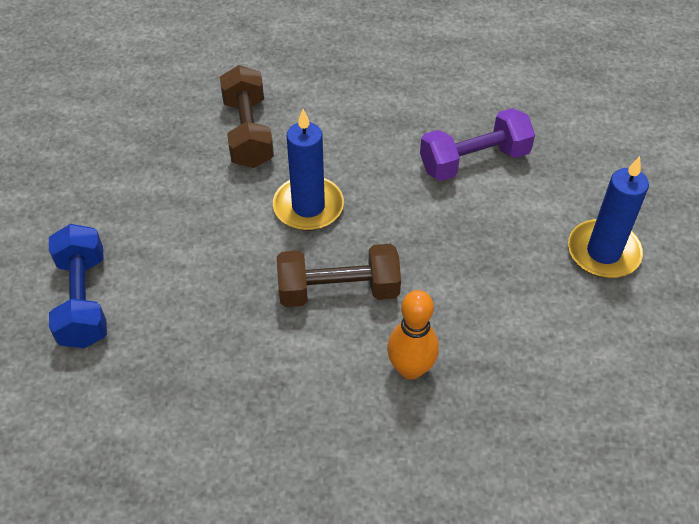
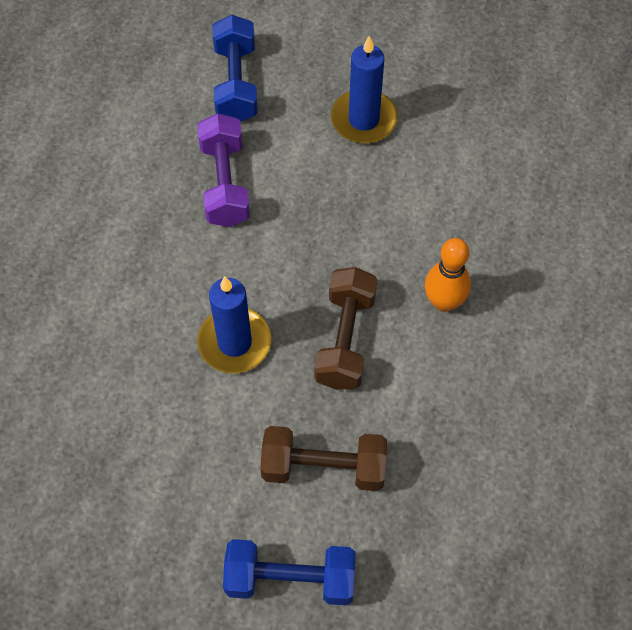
camera: 75 degrees left, 10 degrees up
brown dumbbell [220,65,274,168] -> brown dumbbell moved to [260,426,387,491]
none -> blue dumbbell [212,15,258,122]

